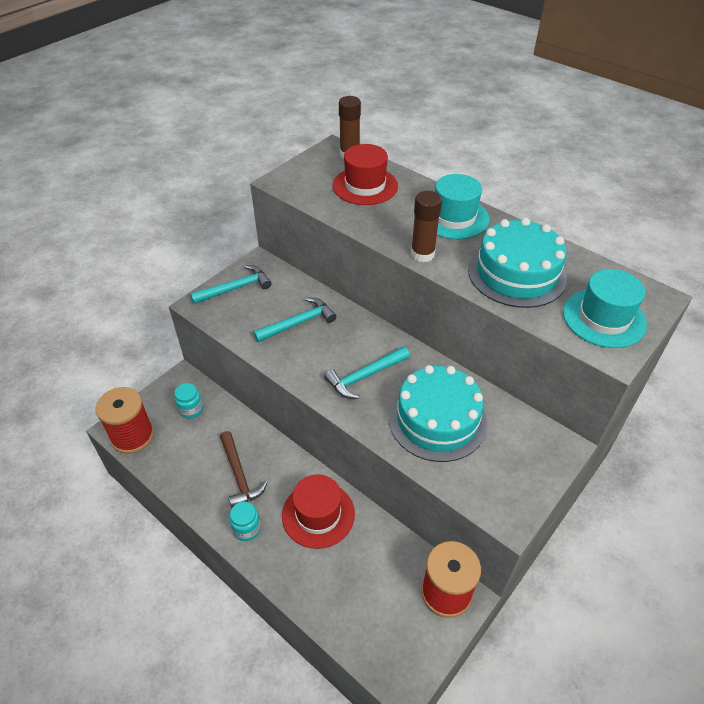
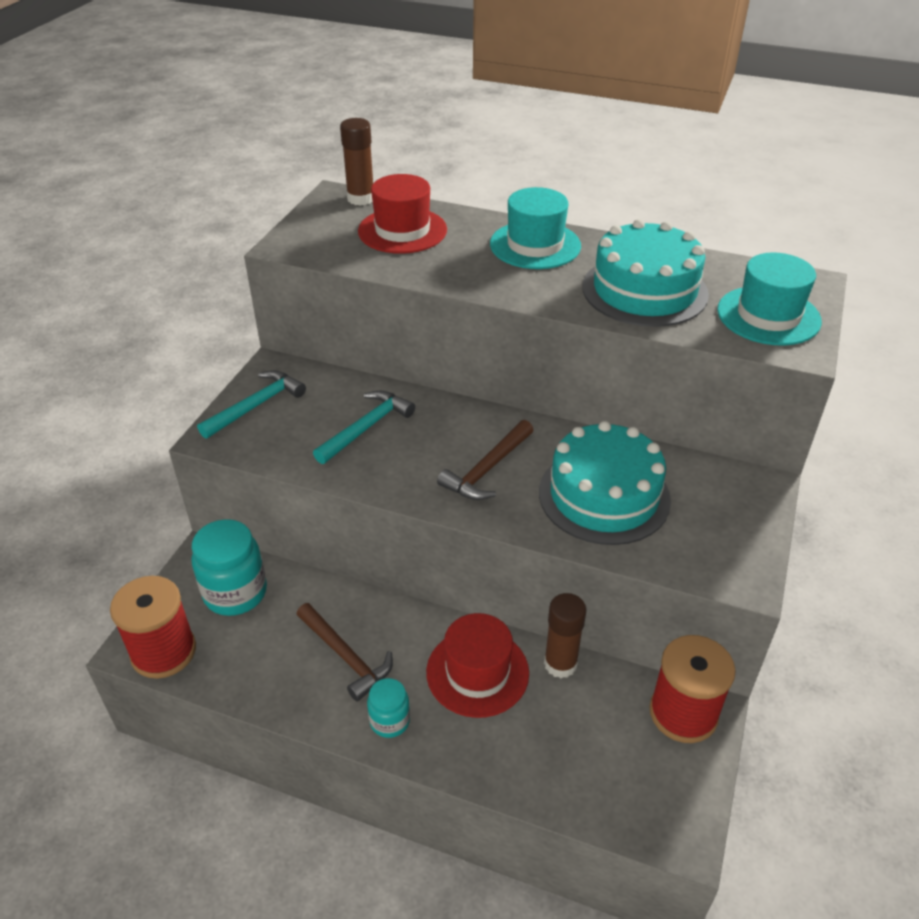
camera: 20 degrees left, 5 degrees down
turquoise jar [174,383,203,419] -> turquoise jar [191,519,267,616], size x1.78
turquoise hammer [324,346,410,399] -> brown hammer [437,420,534,500]
brown glue stick [411,191,442,262] -> brown glue stick moved to [544,593,587,678]

